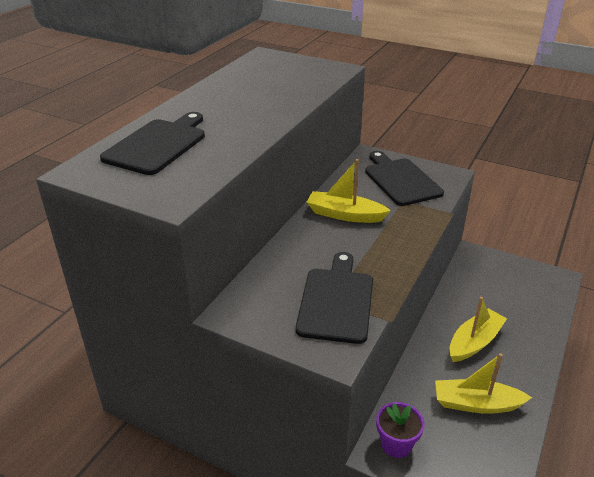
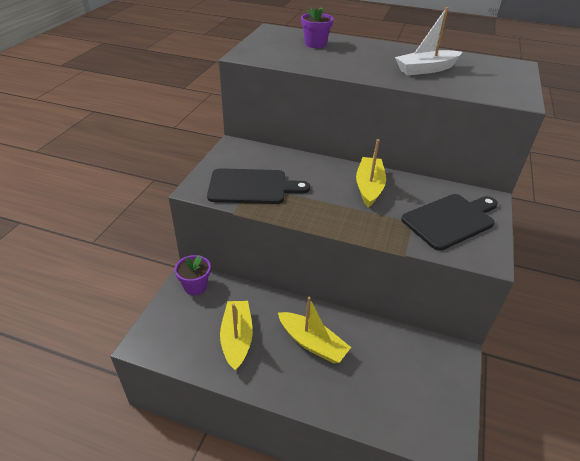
camera: 80 degrees right, 5 degrees up
black cutting board [100,112,205,175] -> purple flower pot [301,7,333,48]
none -> white boat [395,7,462,75]

